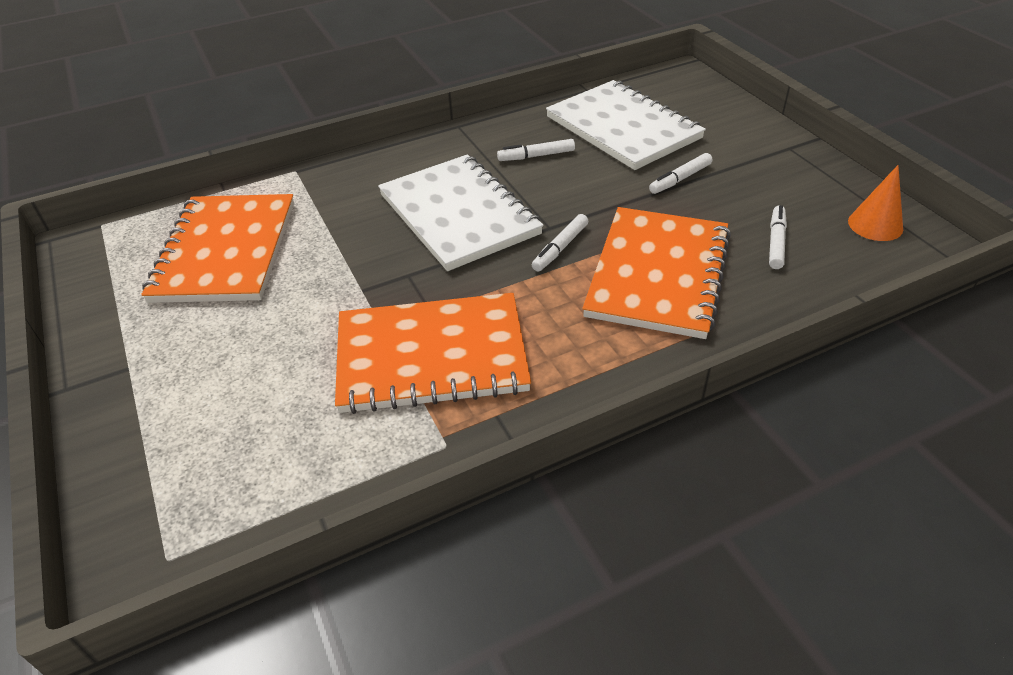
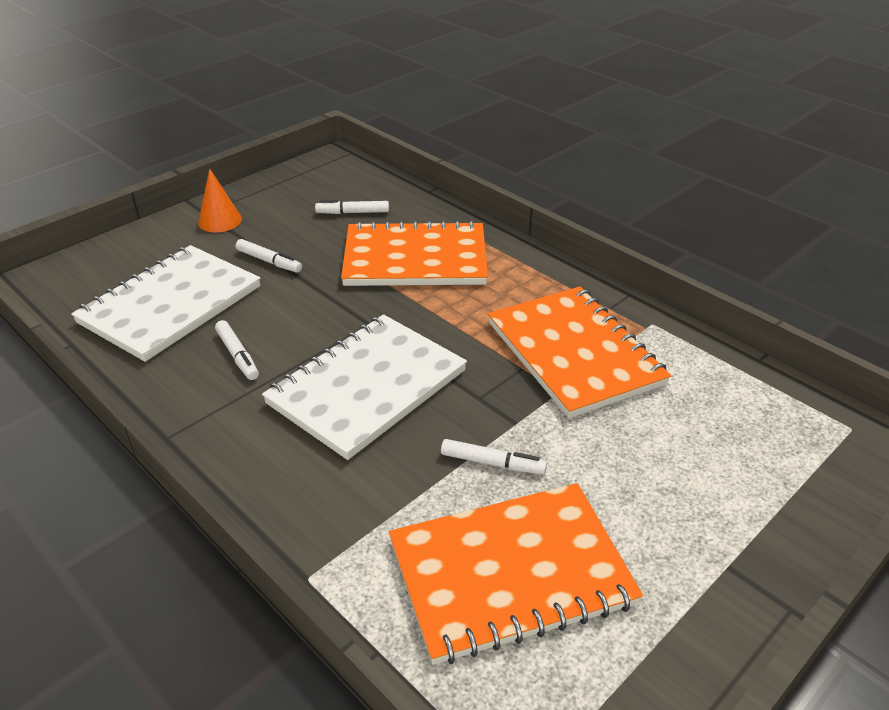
camera: 110 degrees left, 5 degrees down
white marker [532,214,588,272] -> white marker moved to [441,439,547,475]
orange cone [848,165,903,241] -> orange cone moved to [198,168,242,232]

